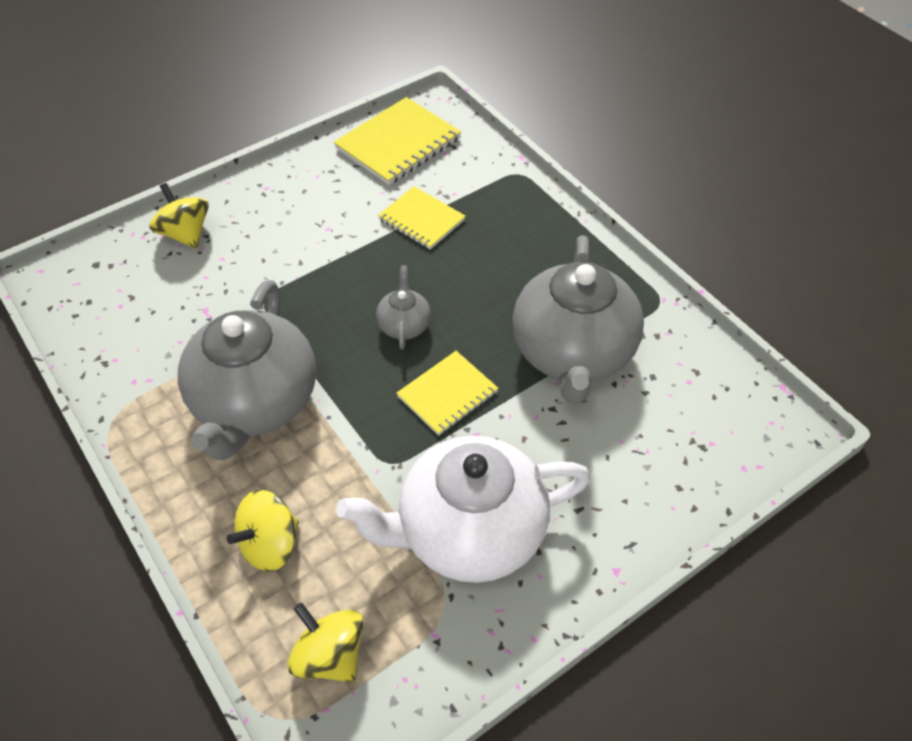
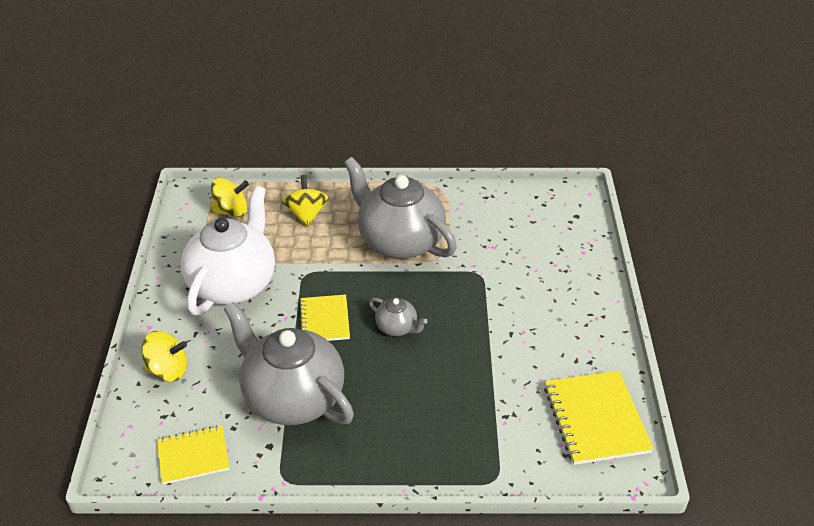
camera: 125 degrees right, 10 degrees down
yellow spinning top [149,183,209,249] -> yellow spinning top moved to [142,331,187,382]
yellow notebook [378,186,466,250] -> yellow notebook moved to [157,425,229,485]

